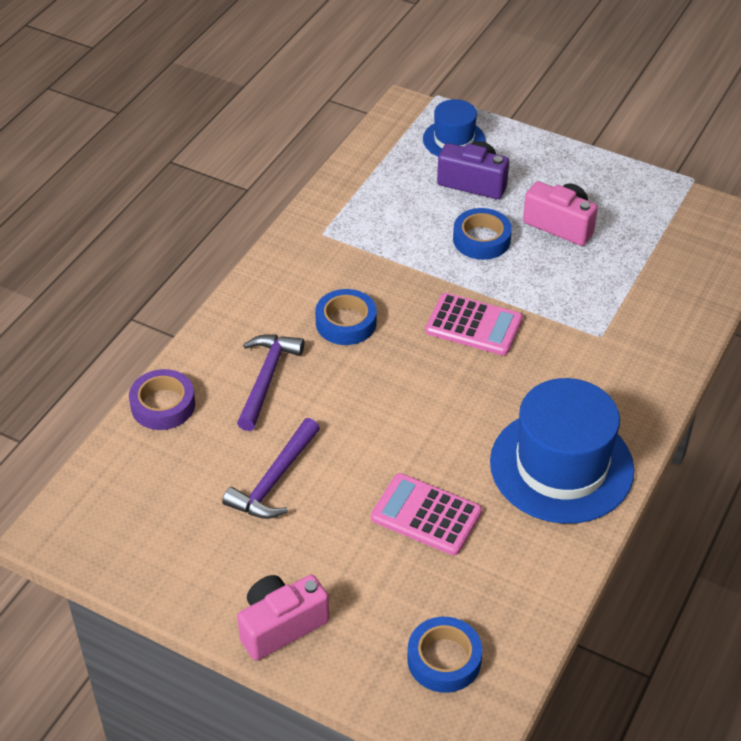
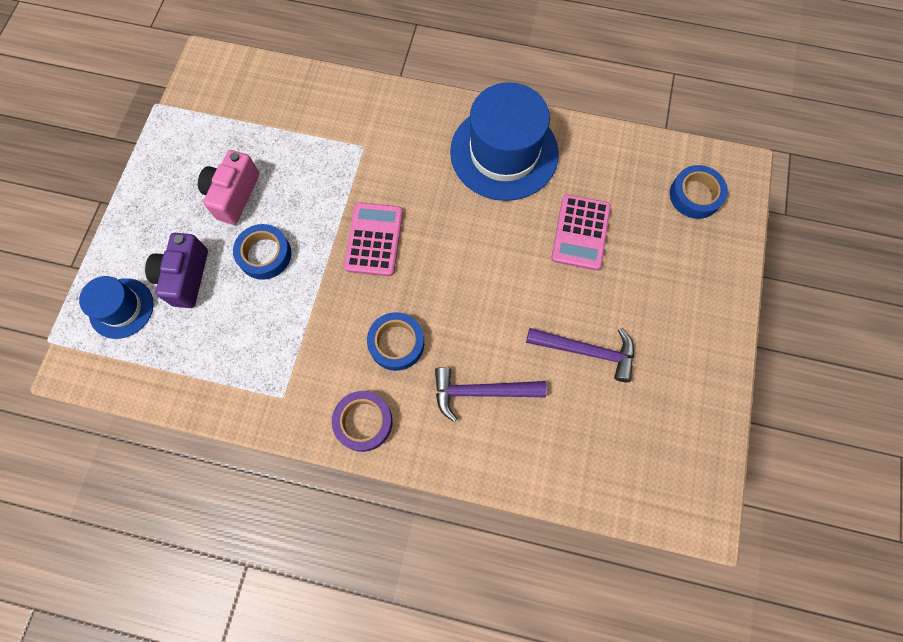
camera: 105 degrees left, 25 degrees up
purple tape [129,369,195,430] -> purple tape moved to [332,391,393,452]
pink camera [237,575,329,661] -> none

